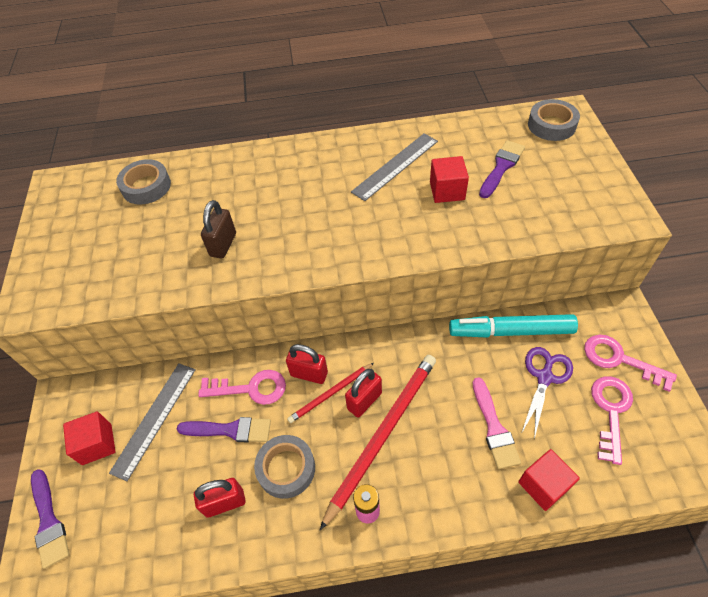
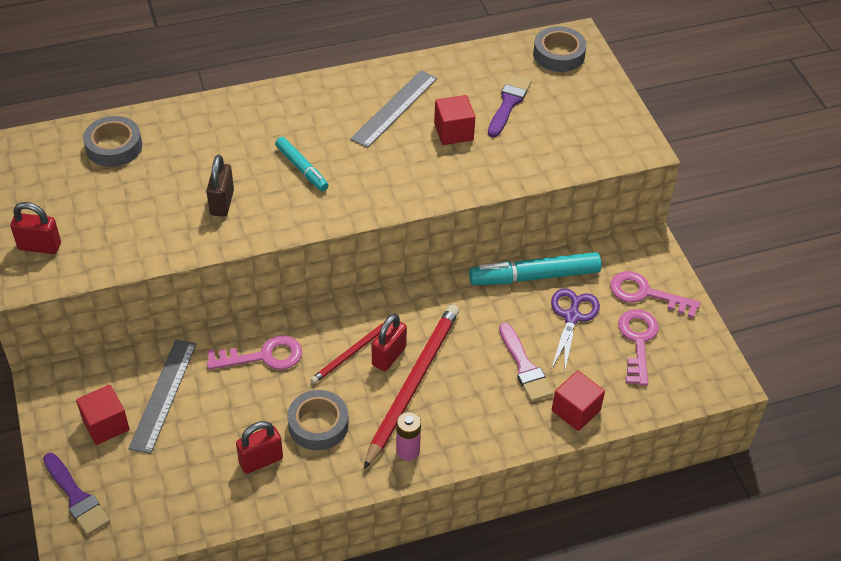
camera: 15 degrees left, 5 degrees down
purple brush [177,417,271,442] -> none
red padlock [286,344,328,384] -> red padlock moved to [10,202,61,254]
none -> turquoise marker [275,137,329,191]

